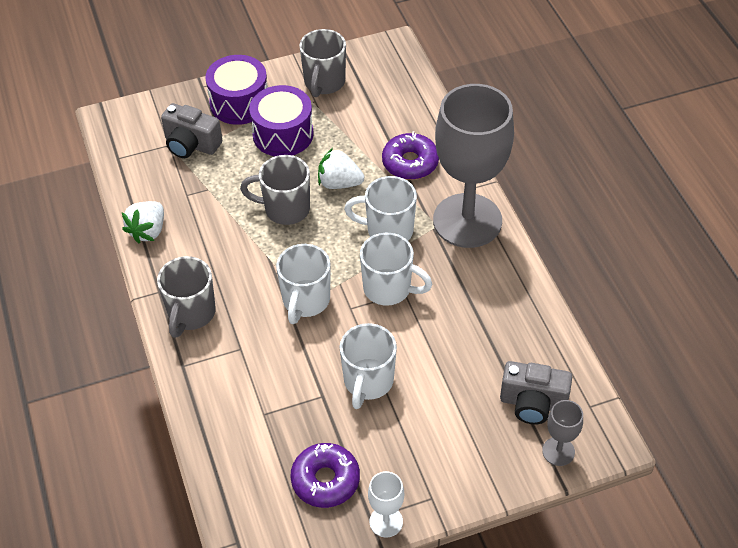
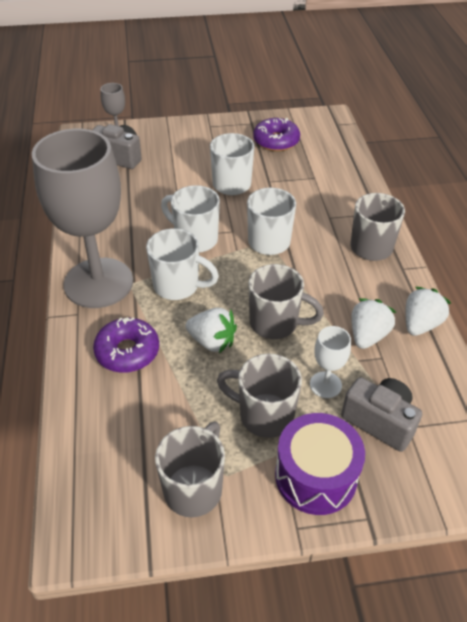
camera: 170 degrees left, 5 degrees down
purple drum [249,85,314,156] -> grey mug [217,353,302,438]
white goblet [368,471,404,538] -> white goblet moved to [310,326,351,398]
none -> white strawberry [351,298,396,349]

